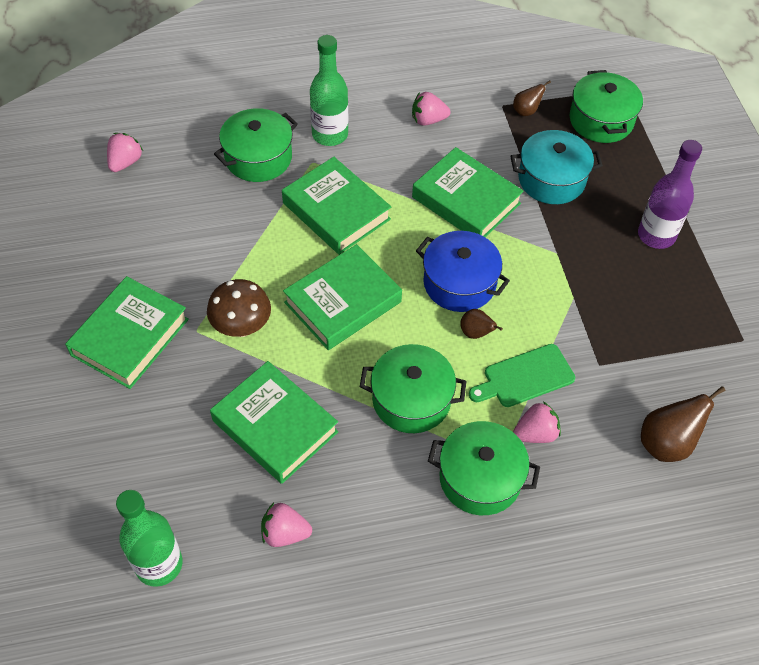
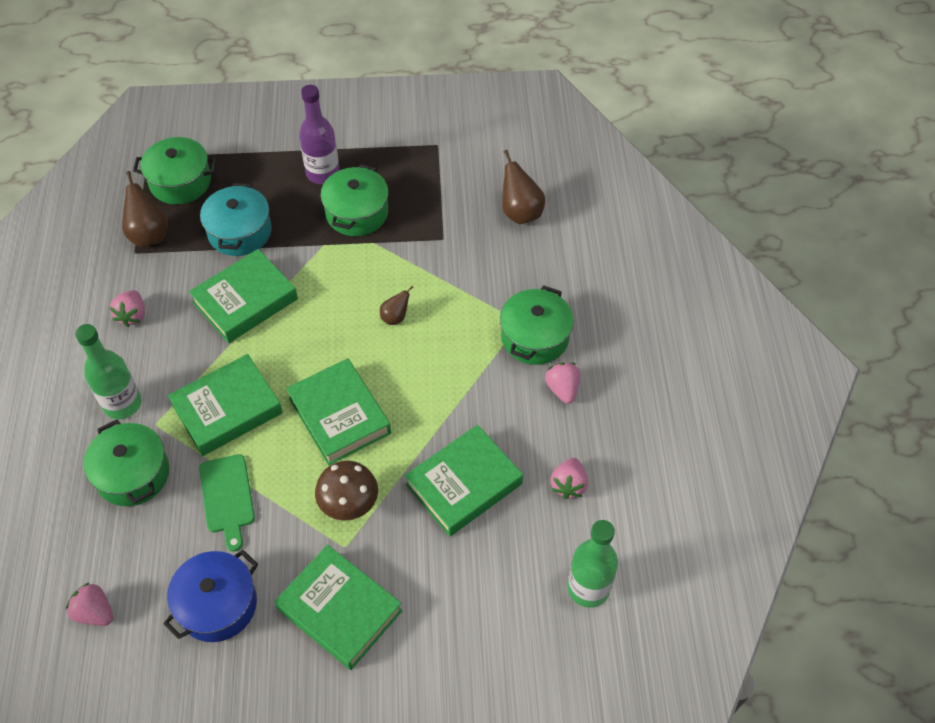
camera: 80 degrees left, 0 degrees up
green pot [360,344,466,433] -> green pot moved to [321,164,389,236]
blue pot [416,231,510,312] -> blue pot moved to [163,550,258,642]
green cutting board [469,344,575,407] -> green cutting board moved to [199,454,255,552]
brown pear [513,80,551,116] -> brown pear [122,171,168,247], size x1.74
pink strawberry [513,401,561,443] -> pink strawberry moved to [545,362,580,404]

